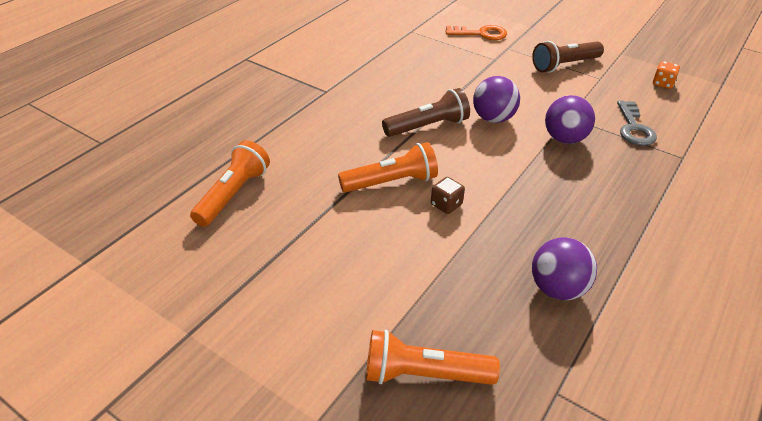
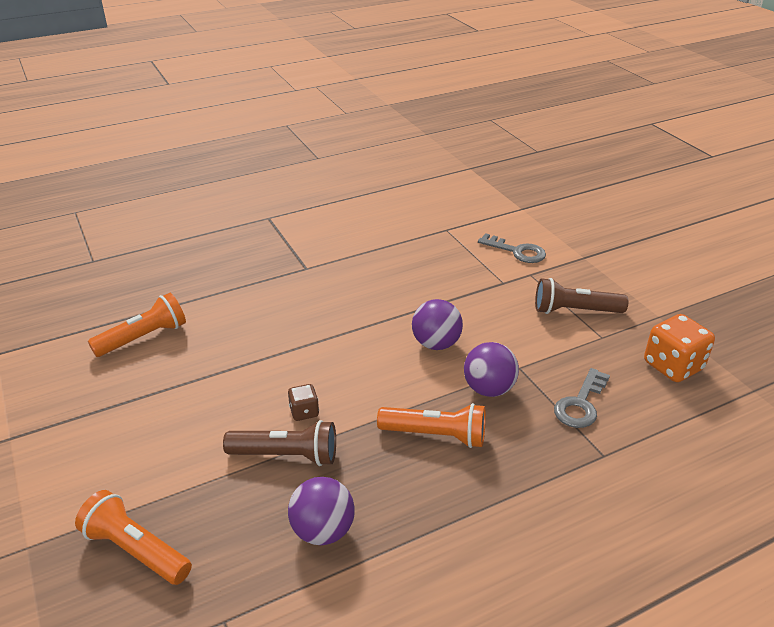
camera: 30 degrees right, 5 degrees down
orange flashlight [338,142,438,192] -> orange flashlight moved to [377,403,486,448]
brown flashlight [382,88,470,137] -> brown flashlight moved to [223,420,336,466]
orange key [446,25,507,40] -> grey key [478,233,546,263]
orange dice [653,61,680,89] -> orange dice [644,314,715,382], size x1.91

